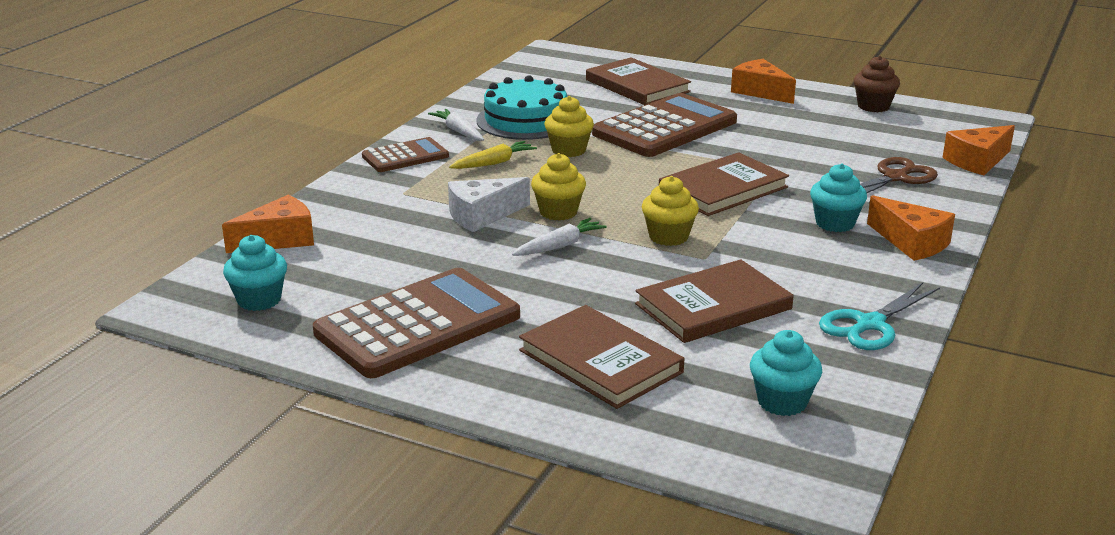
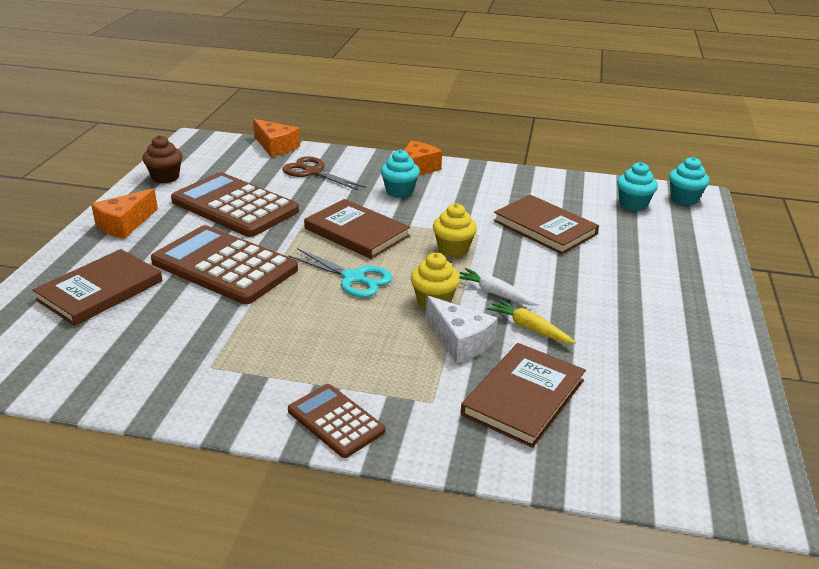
camera: 105 degrees left, 5 degrees up
orange cheese [222,195,314,253] -> none
turquoise cupcake [223,235,287,311] -> turquoise cupcake moved to [669,157,710,205]
brown calculator [313,268,520,378] -> brown calculator moved to [171,172,299,237]
white carrot [428,109,484,141] -> none
yellow carrot [449,141,537,169] -> yellow carrot moved to [487,299,576,344]
turquoise cake [477,75,567,140] -> none
brown book [519,305,684,409] -> brown book moved to [461,343,586,448]
yellow cupcake [544,96,594,157] -> none
turquoise scissors [819,282,940,350] -> turquoise scissors moved to [288,248,393,298]

